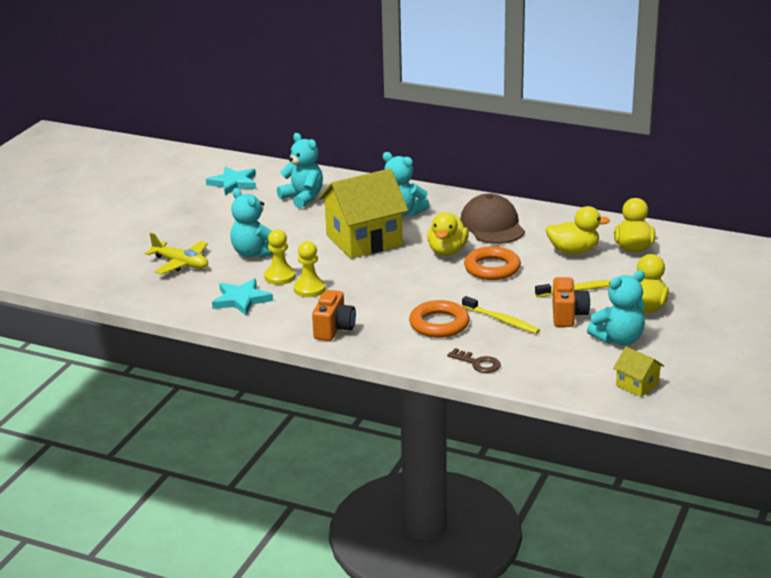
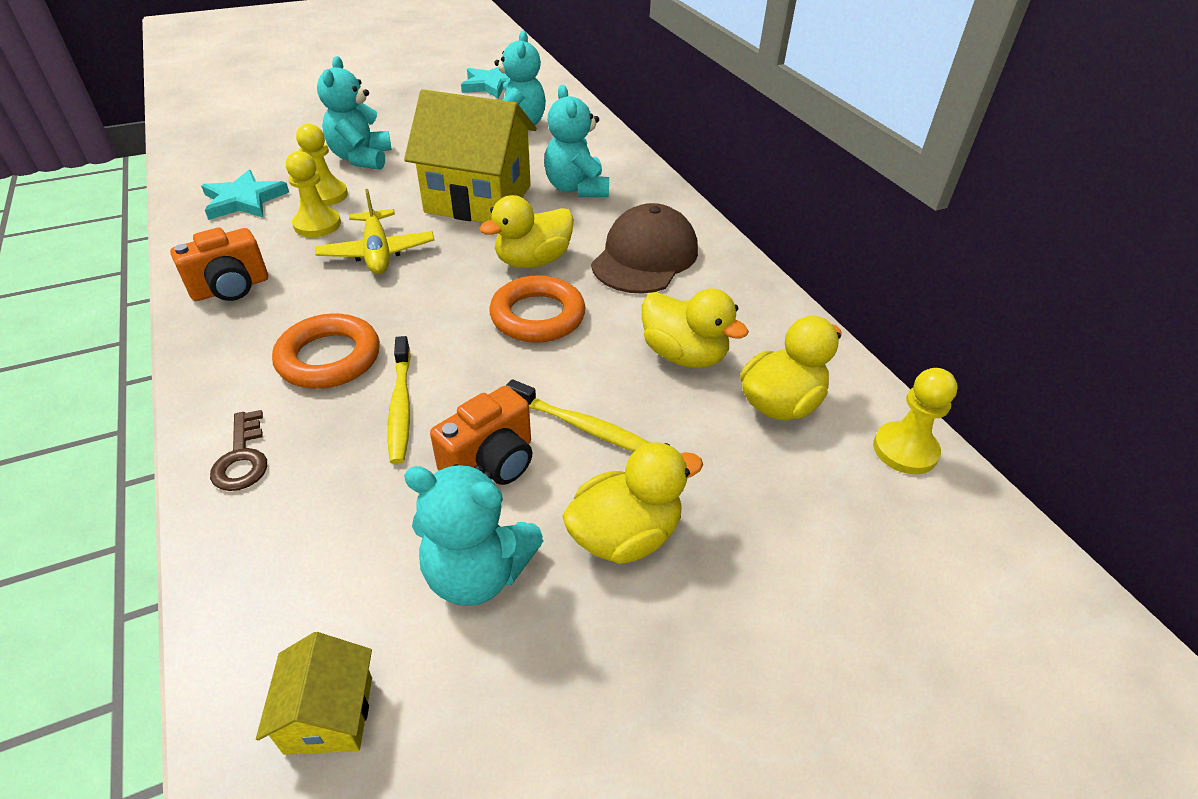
camera: 40 degrees right, 15 degrees up
yellow plane [145,233,208,275] -> yellow plane moved to [315,189,435,274]
none -> yellow pawn [873,368,958,474]

